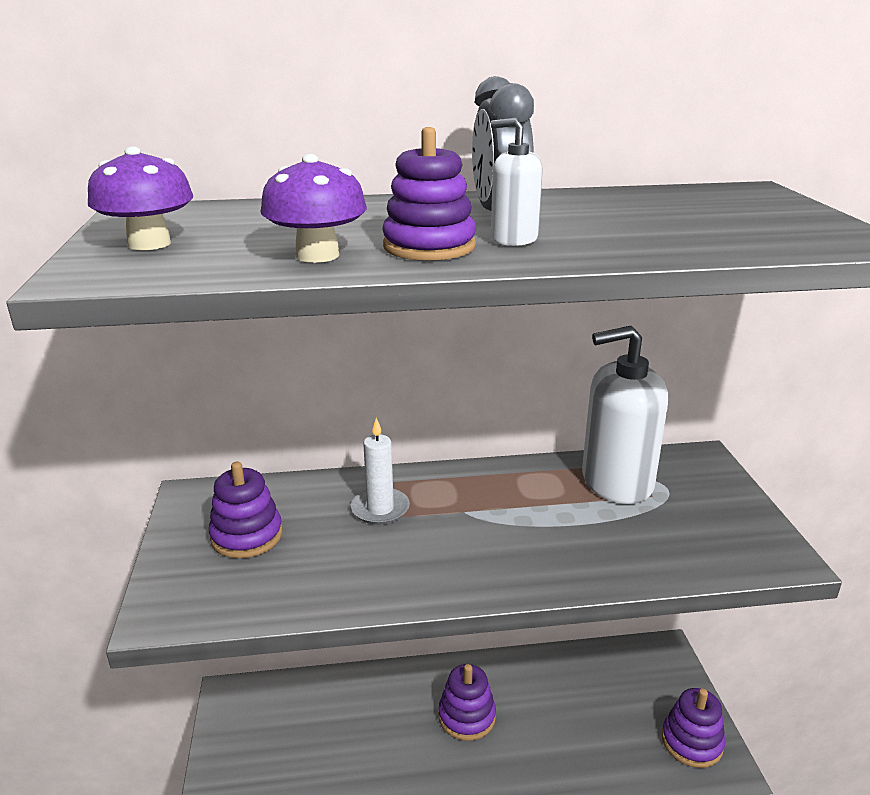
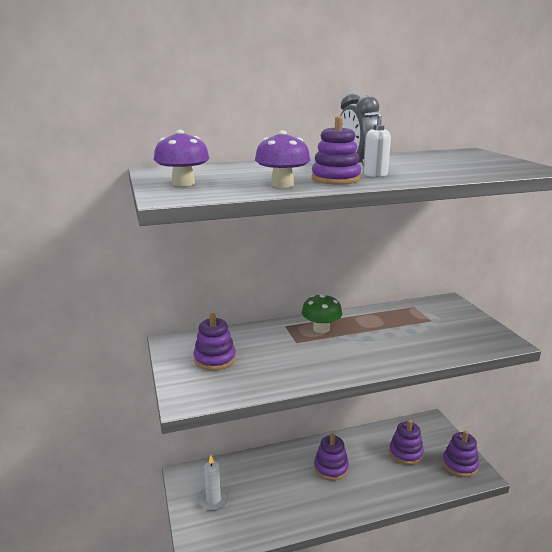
camera: 10 degrees left, 5 degrees down
white candle [351,418,410,525] -> white candle moved to [197,455,230,511]
white soap dispenser [582,326,668,504] -> none
none -> green mushroom [302,294,342,333]
none -> purple stacking toy [389,419,424,465]

